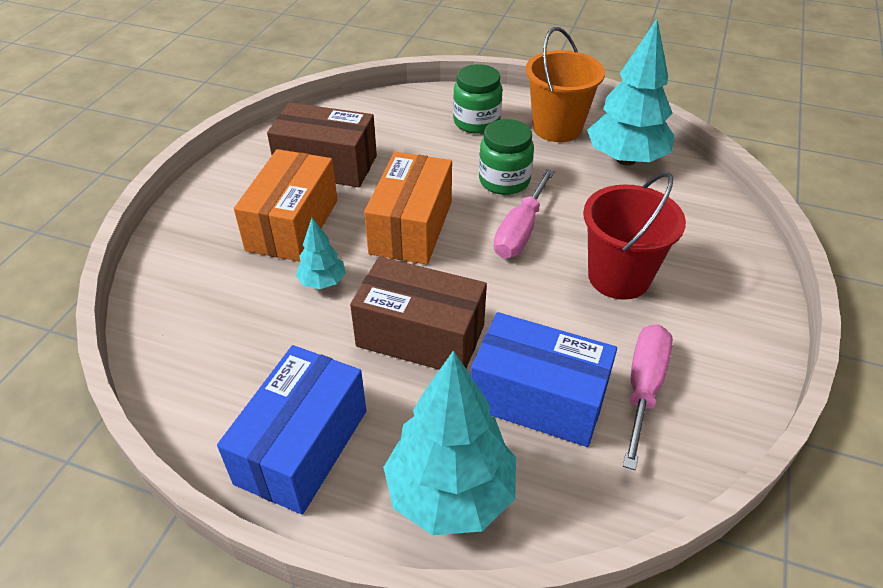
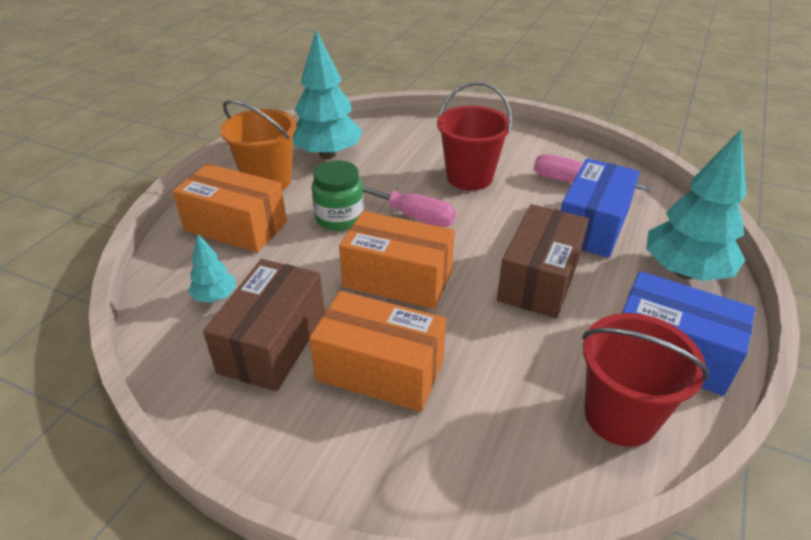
camera: 85 degrees left, 5 degrees down
turquoise tree [296,218,346,289] -> turquoise tree moved to [188,234,236,303]
green jar [453,64,503,134] -> orange box [173,164,287,253]
none -> red bucket [582,313,709,447]

